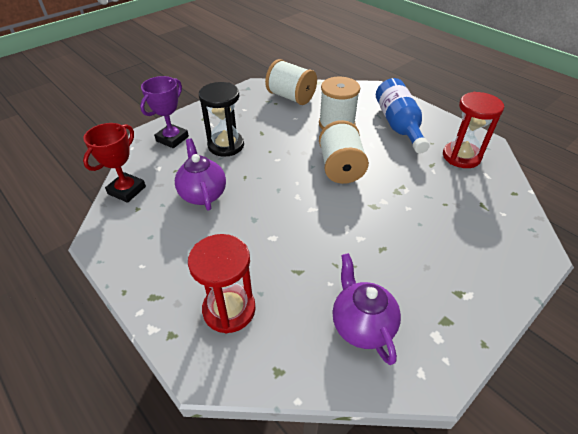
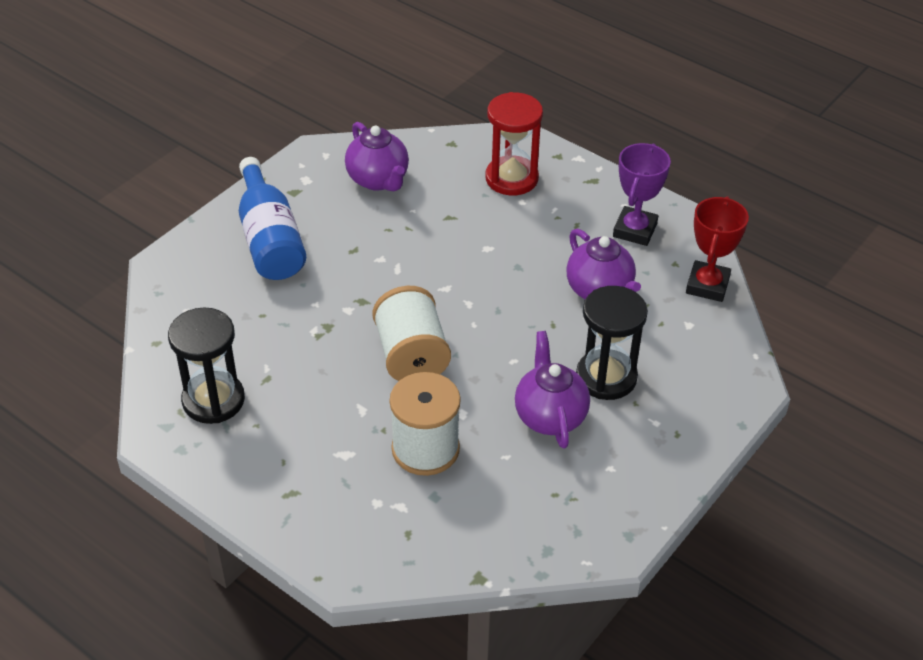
camera: 170 degrees right, 0 degrees up
purple trophy [140,76,189,148] -> purple trophy moved to [613,143,671,246]
white spool [265,59,317,105] -> none
blue bottle [376,78,430,154] -> blue bottle moved to [239,157,306,280]
red hourglass [443,92,504,168] -> black hourglass [168,308,245,424]
none -> purple teapot [515,331,590,449]

